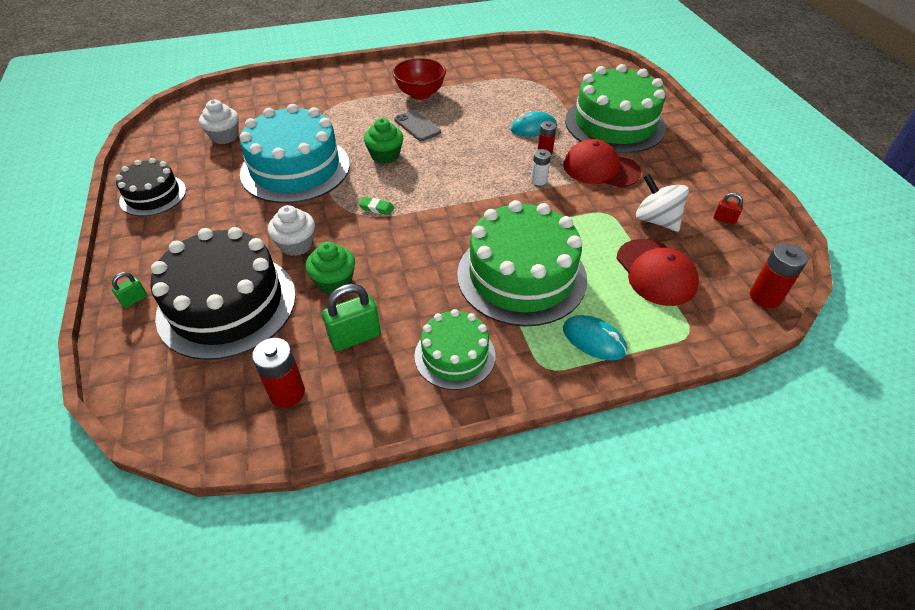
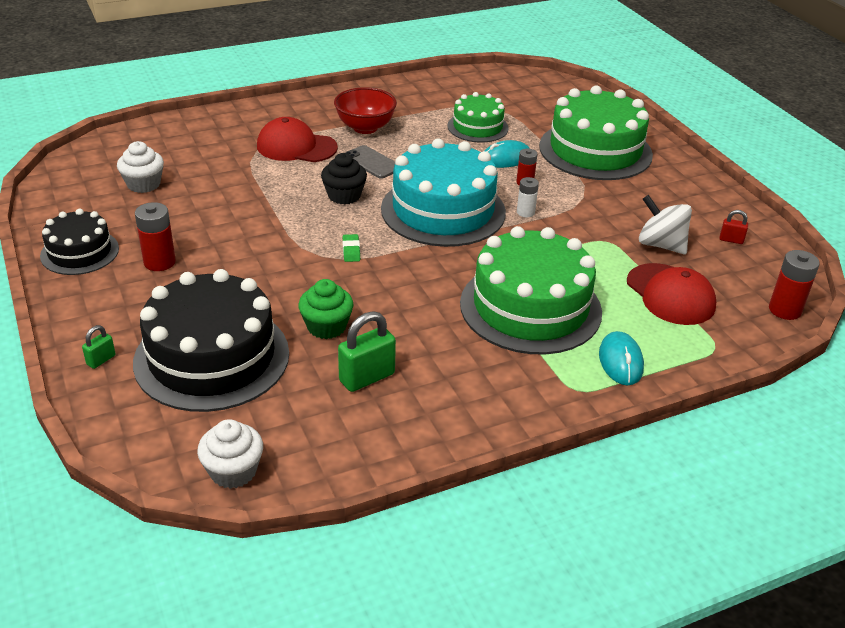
camera: 10 degrees left, 10 degrees down
turquoise cake [239,104,350,203] -> turquoise cake moved to [381,138,506,247]
red battery [252,338,305,408] -> red battery moved to [135,202,176,271]
white cupcake [268,205,315,256] -> white cupcake moved to [197,419,263,489]
green eraser [359,197,394,215] -> green eraser turned 75 degrees clockwise [343,234,360,262]
green cupcake [364,118,403,164] -> black cupcake [321,153,367,204]
green cake [414,309,495,390] -> green cake moved to [447,92,509,142]
red cap [563,139,641,188] -> red cap moved to [257,117,338,162]
turquoise mouse [563,315,627,360] -> turquoise mouse turned 60 degrees clockwise [599,331,644,385]

